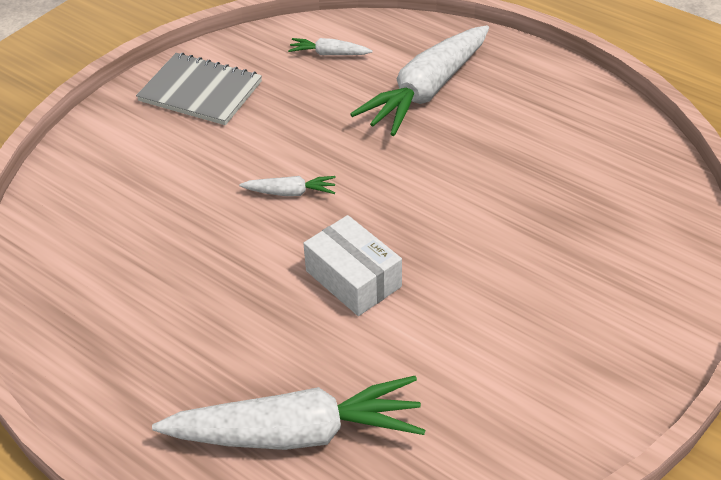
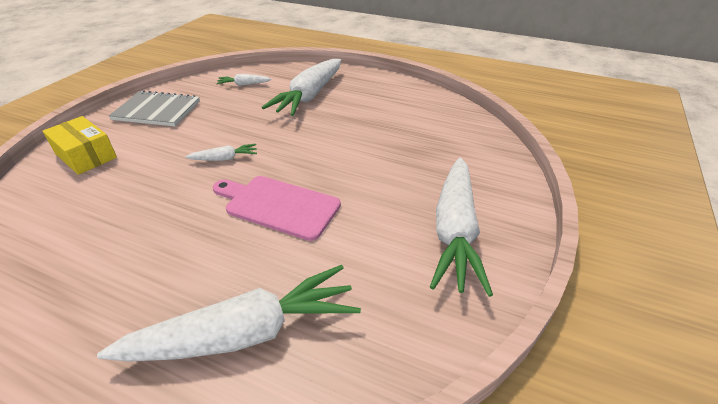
camera: 15 degrees left, 5 degrees down
white box [303,215,402,316] -> pink cutting board [213,176,341,241]
none -> yellow box [43,116,117,175]
none -> white carrot [430,158,493,297]

